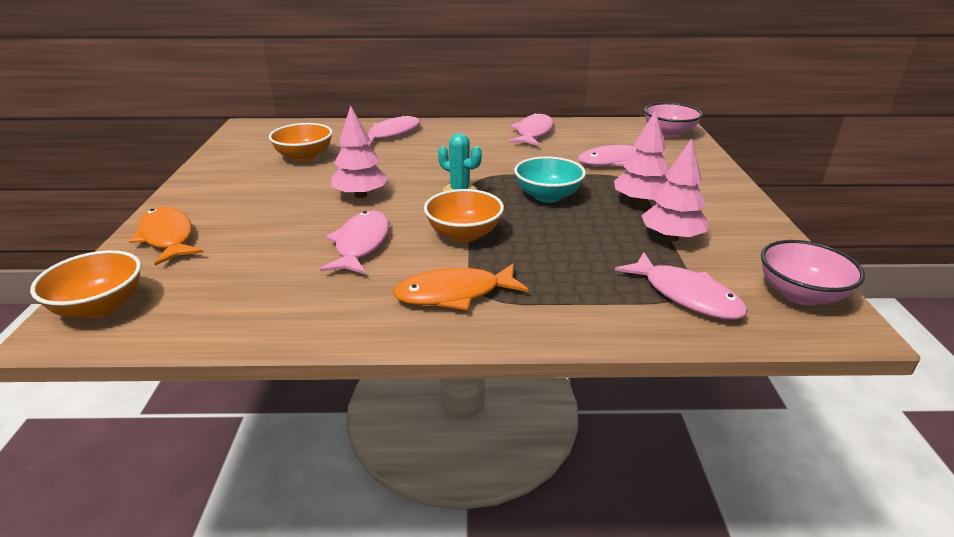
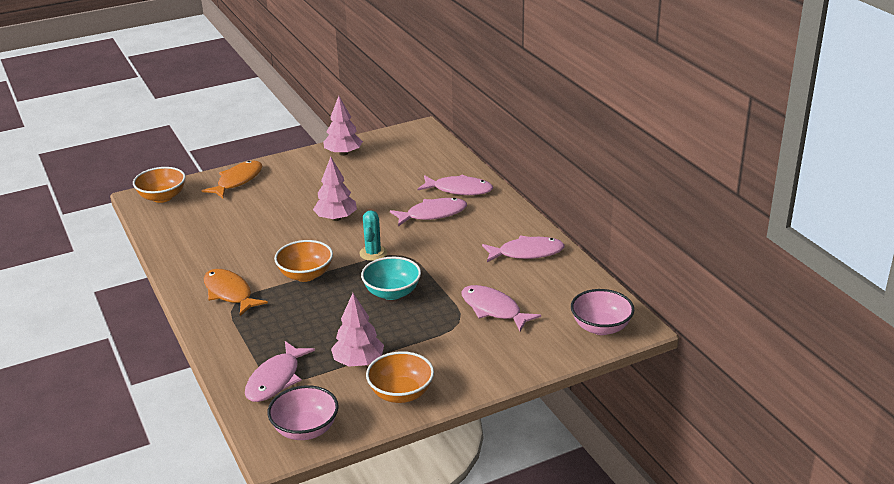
camera: 65 degrees right, 0 degrees up
orange bowl [269,123,333,162] -> orange bowl moved to [366,351,434,403]
pink fish [320,210,389,274] -> pink fish moved to [390,198,467,226]
pink tree [614,110,669,205] -> pink tree moved to [323,96,363,156]

